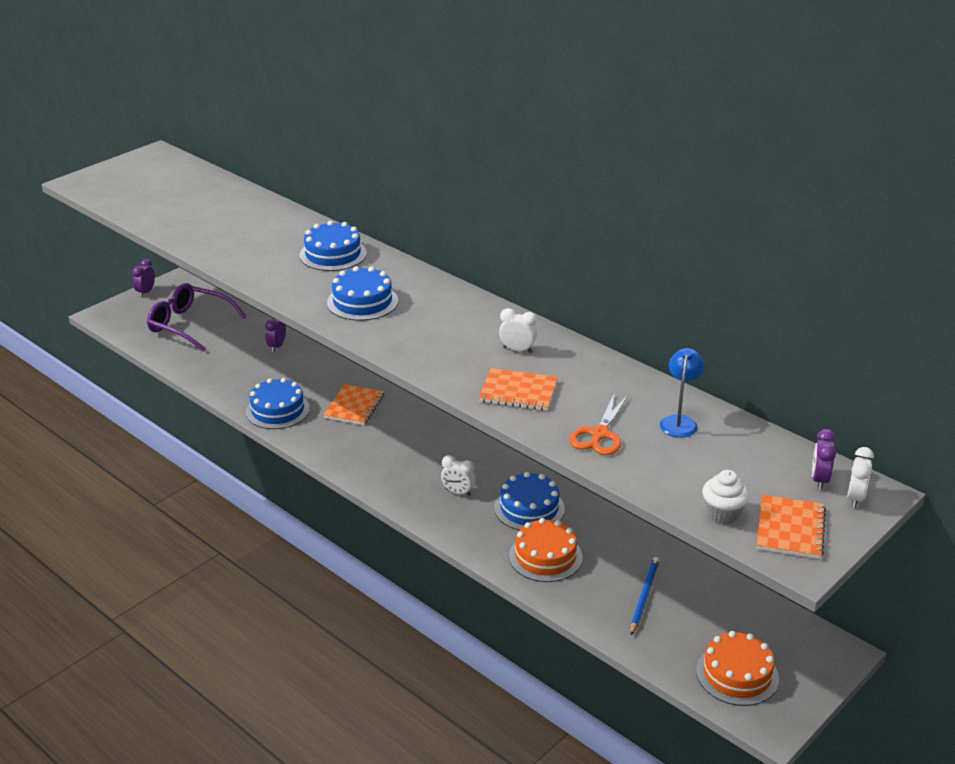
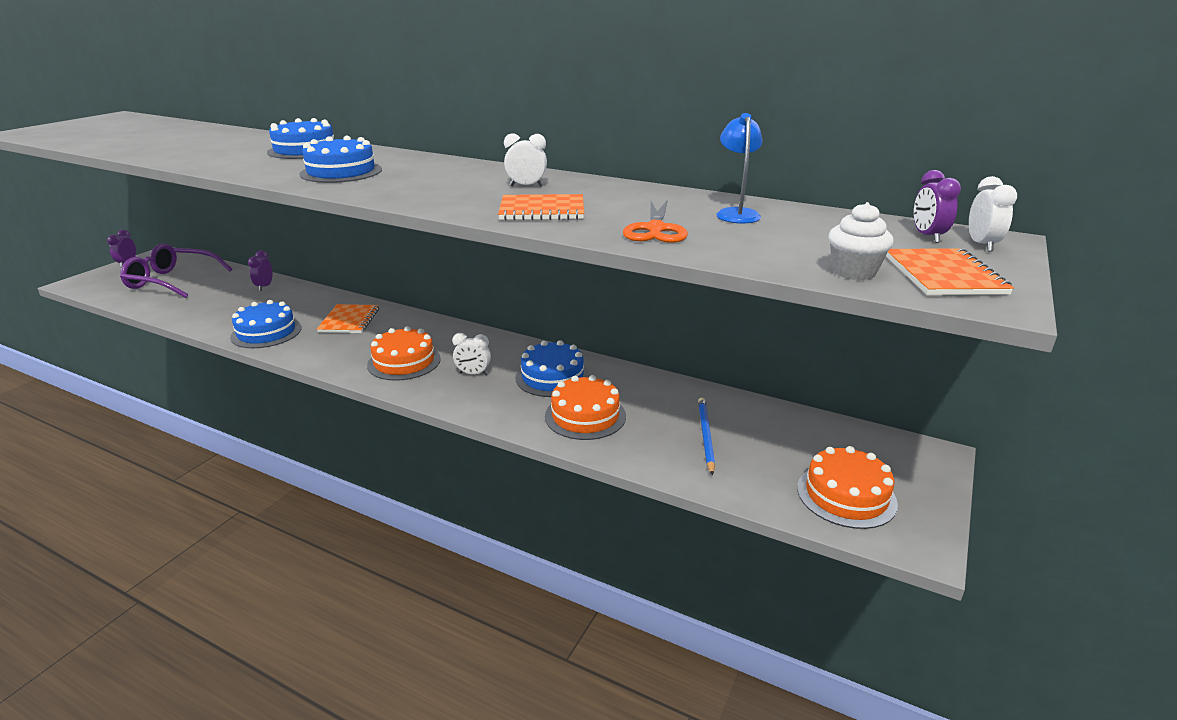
camera: 15 degrees left, 5 degrees down
none -> orange cake [367,326,441,381]

